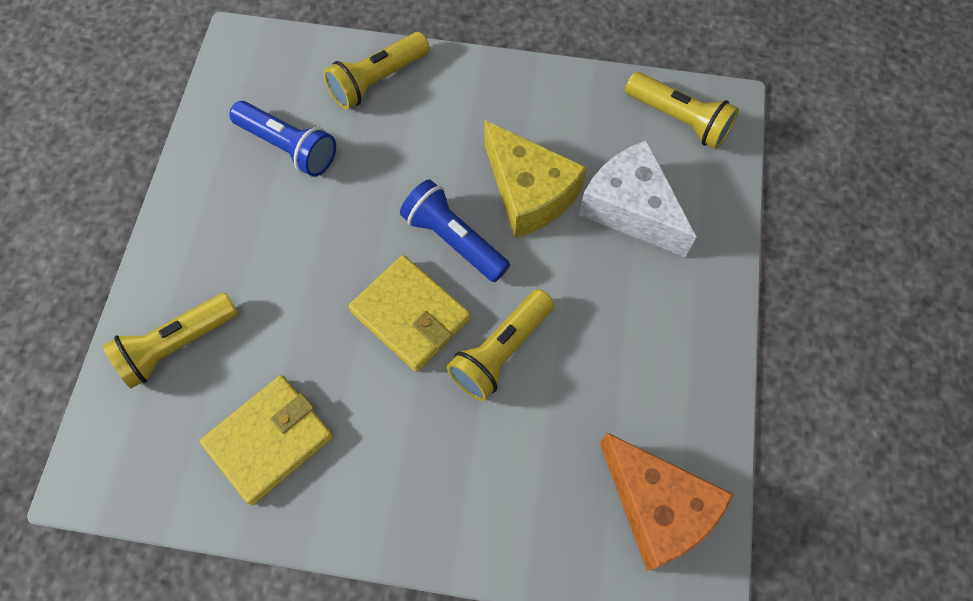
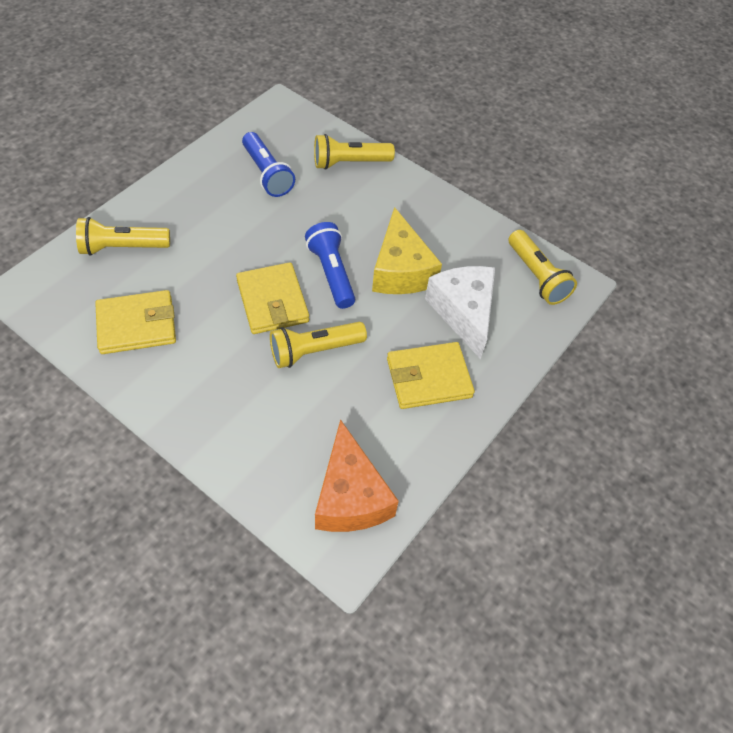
camera: 25 degrees right, 10 degrees down
none -> yellow wallet [387,342,475,409]

